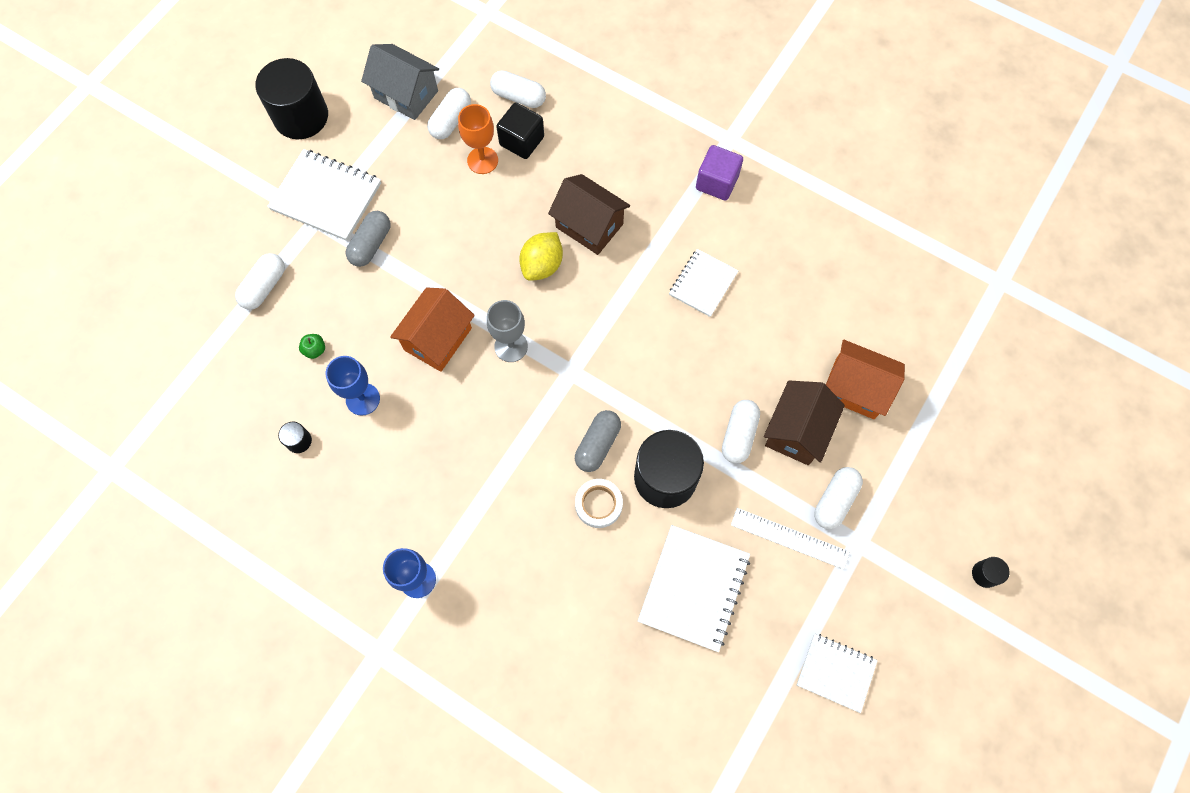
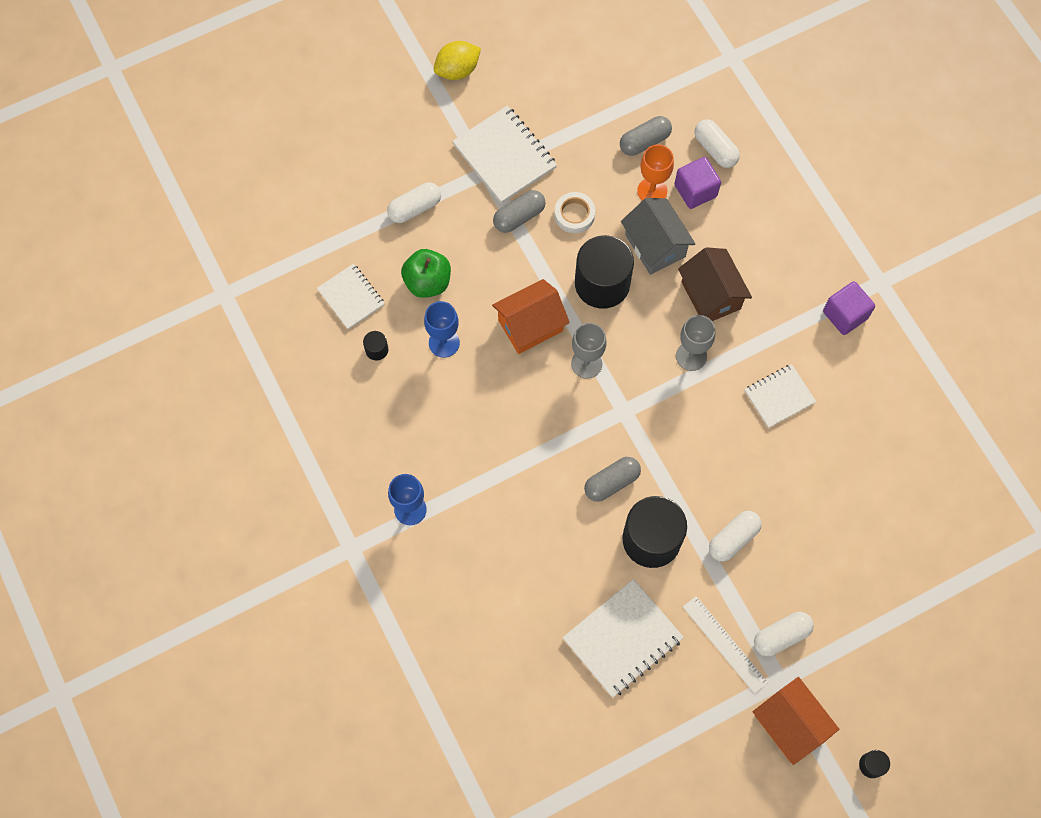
camera: 30 degrees right, 0 degrees up
black cylinder [255,58,328,139] -> black cylinder moved to [575,235,634,309]
green apple [299,334,325,359] -> green apple [401,249,451,298], size x2.11
grey house [361,44,439,120] -> grey house moved to [621,198,695,275]
white capsule [427,88,471,139] -> grey capsule [620,116,672,156]
black cube [496,102,544,159] -> purple cube [674,157,721,209]
yellow lemon [519,232,563,281] -> yellow lemon moved to [434,41,481,80]
white tape [575,479,623,528] -> white tape moved to [555,192,595,233]
brown house [764,380,845,465] -> none
white notebook [797,634,878,713] -> white notebook moved to [317,264,385,330]
orange house [826,340,905,419] -> orange house moved to [753,677,839,765]
none -> grey goblet [676,315,715,371]

